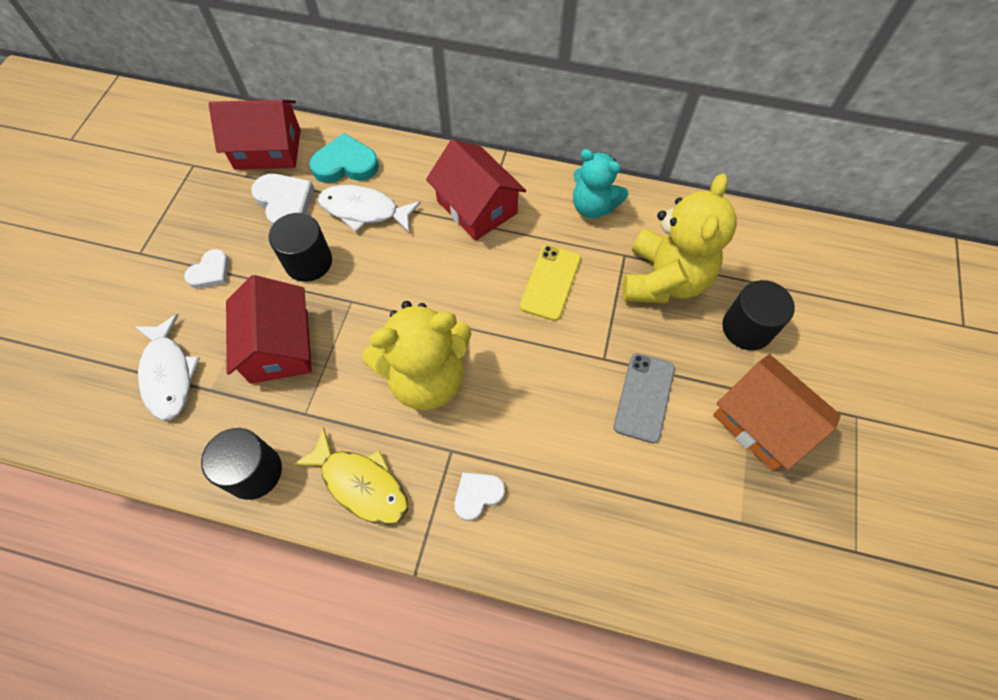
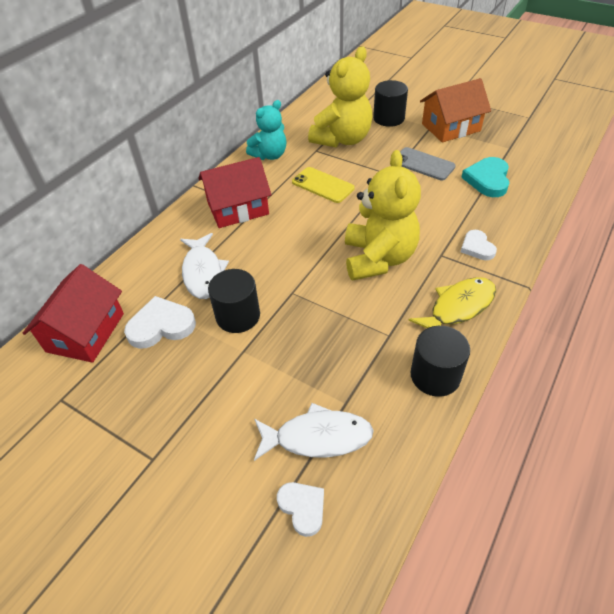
camera: 70 degrees left, 15 degrees down
white heart [184,249,229,289] -> white heart moved to [277,482,324,537]
red house [226,275,312,384] -> none
turquoise heart [309,133,379,183] -> turquoise heart moved to [461,157,509,197]
white fish [318,185,421,232] -> white fish turned 45 degrees counterclockwise [180,233,229,299]
yellow teddy bear [622,173,737,303] -> yellow teddy bear turned 90 degrees clockwise [308,46,373,148]

